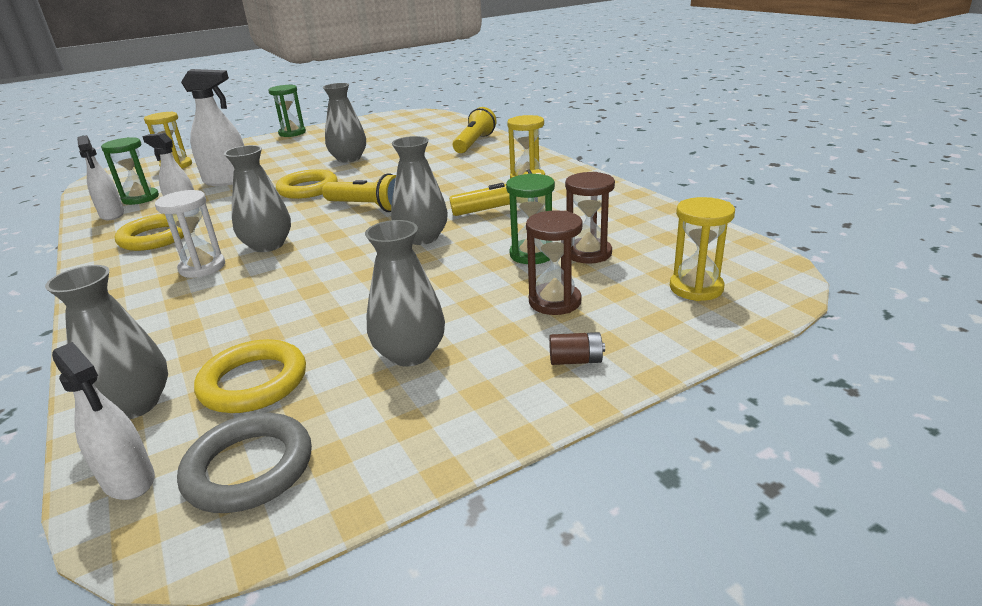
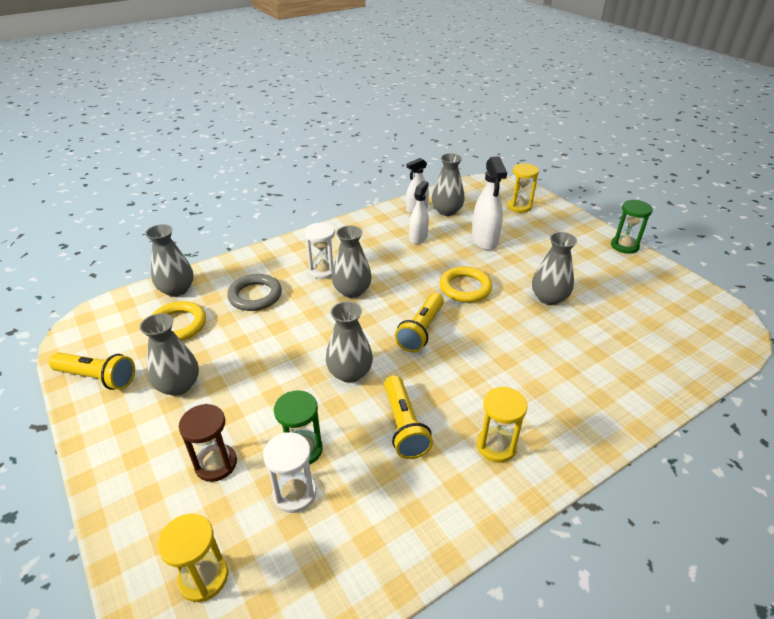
camera: 85 degrees right, 10 degrees up
white spray bottle [52,342,155,500] -> none
green hourglass [101,137,159,205] -> grey vase [432,153,465,216]
yellow ring [115,214,184,251] -> none
grey ring [177,413,312,513] -> grey ring moved to [227,274,282,311]
yellow flashlight [453,107,496,153] -> yellow flashlight moved to [49,352,135,390]
brown battery [549,332,605,365] -> none
brown hourglass [565,172,615,264] -> white hourglass [263,432,316,513]

